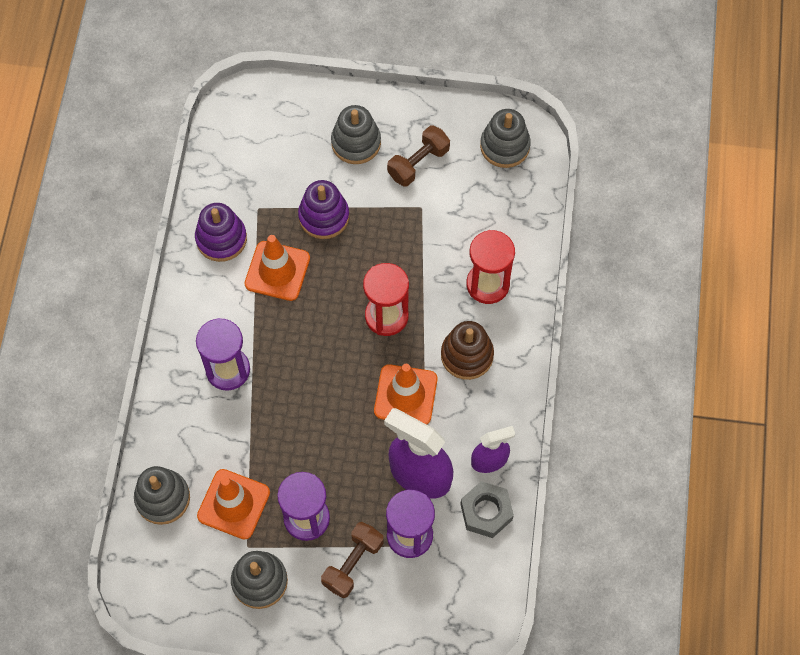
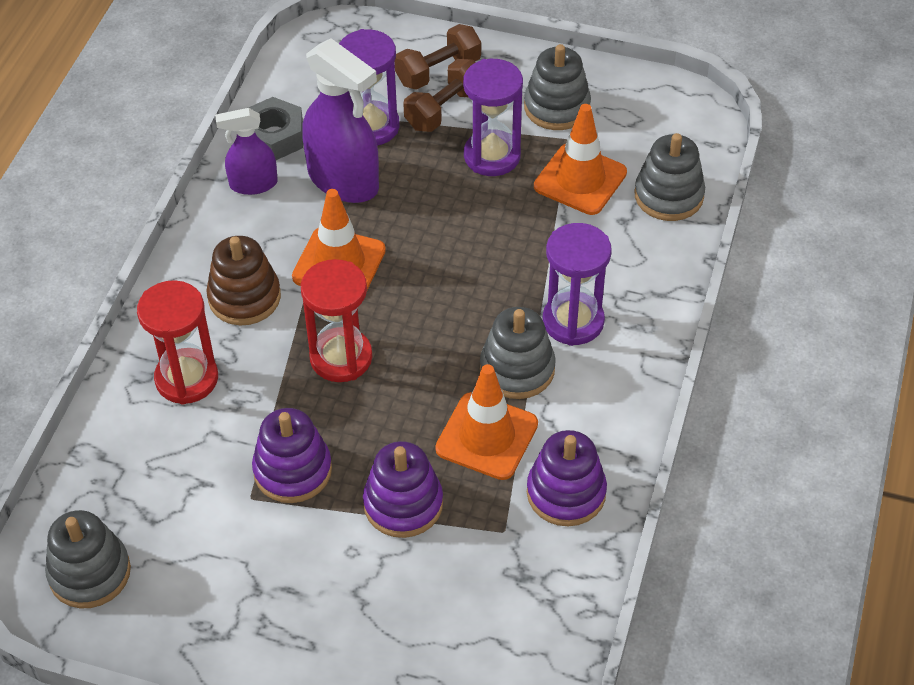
camera: 170 degrees left, 15 degrees down
grey stacking toy [331,105,381,164] -> grey stacking toy moved to [480,307,556,399]
brown dumbbell [387,125,450,186] -> brown dumbbell moved to [395,24,481,90]
none -> purple stacking toy [252,408,332,503]

